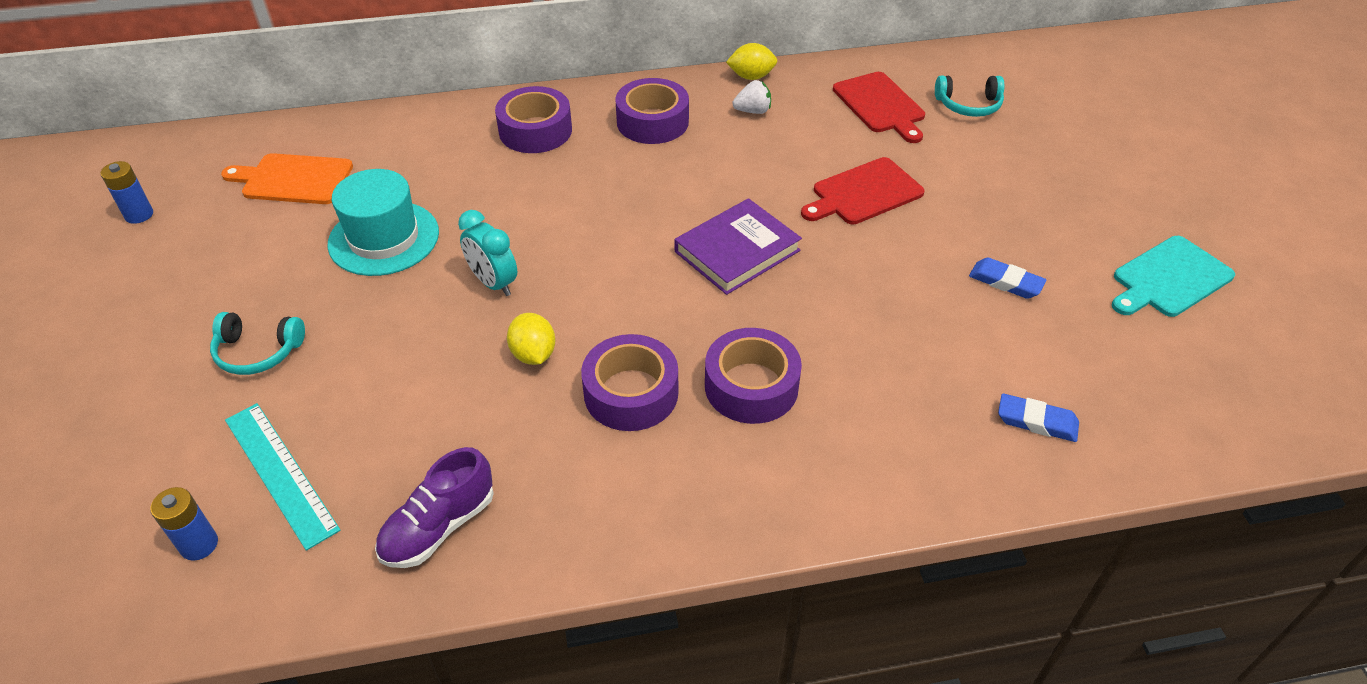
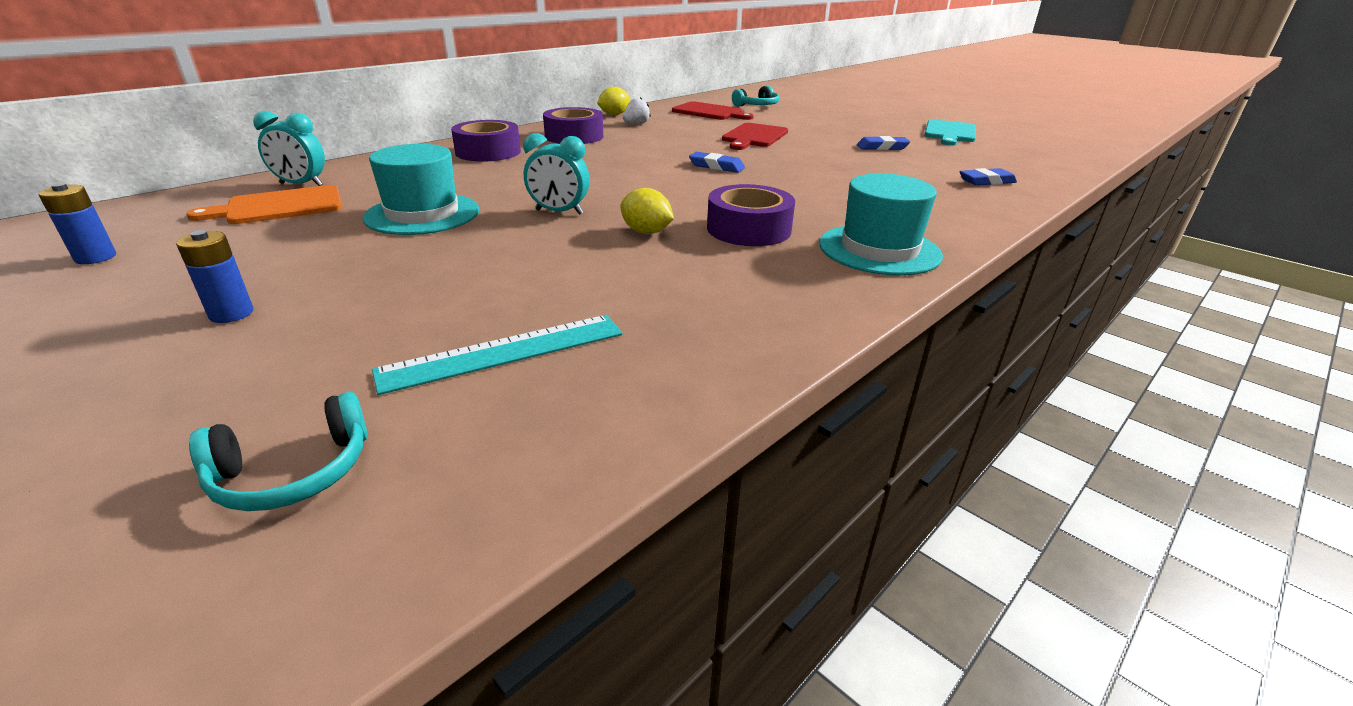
camera: 35 degrees left, 15 degrees down
blue battery [150,487,218,561] -> blue battery moved to [176,230,253,323]
turquoise headphones [210,312,305,375] -> turquoise headphones moved to [189,392,367,511]
turquoise ruler [225,403,341,551] -> turquoise ruler turned 45 degrees counterclockwise [372,315,623,395]
purple shoe [375,447,494,568] -> none
purple book [675,198,802,295] -> blue eraser [689,152,745,173]
purple tape [705,328,802,424] -> none
none -> turquoise clock [253,111,325,186]
none -> turquoise hat [819,173,943,276]

